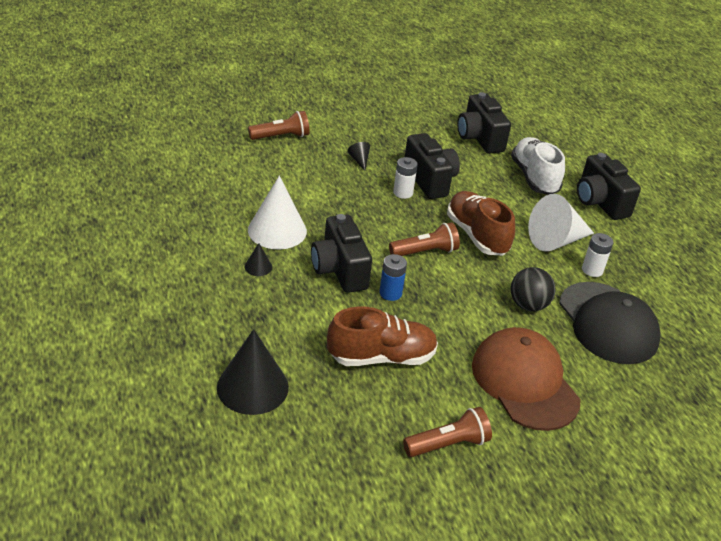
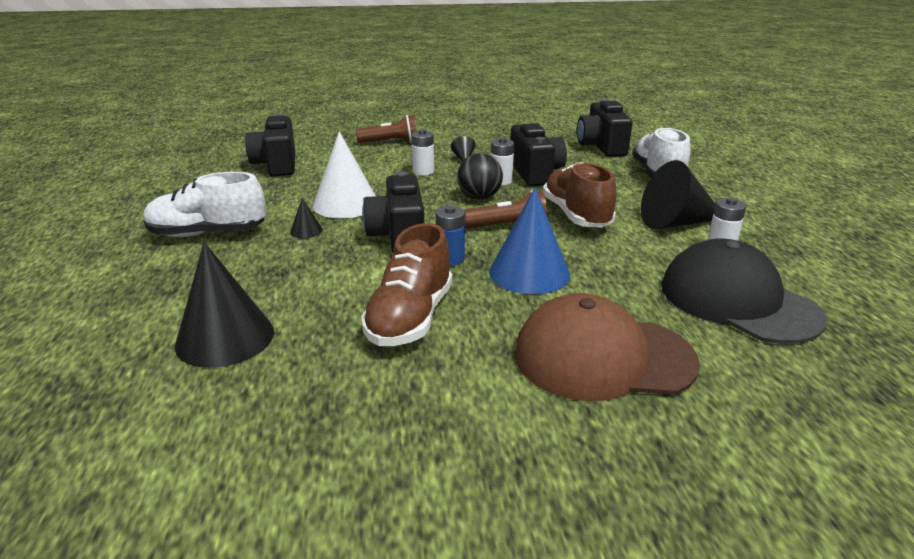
camera: 15 degrees right, 10 degrees down
brown shoe [327,307,438,366] -> brown shoe turned 105 degrees clockwise [361,223,452,346]
brown flashlight [403,407,492,457] -> none
brown cap [472,327,581,431] -> brown cap turned 75 degrees counterclockwise [514,293,700,401]
black ball [511,267,556,311] -> black ball moved to [457,153,503,200]
white cone [528,194,594,251] -> black cone [641,160,715,229]
black cap [559,282,661,364] -> black cap turned 150 degrees clockwise [662,239,827,344]
black camera [577,153,641,220] -> black camera moved to [245,114,295,176]
none -> white shoe [143,172,266,237]
none -> white battery [411,129,434,176]
none -> blue cone [489,188,570,294]

